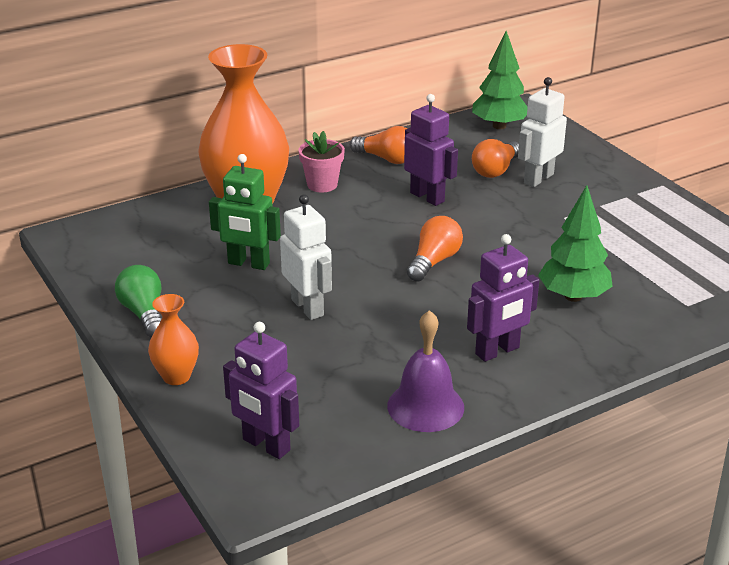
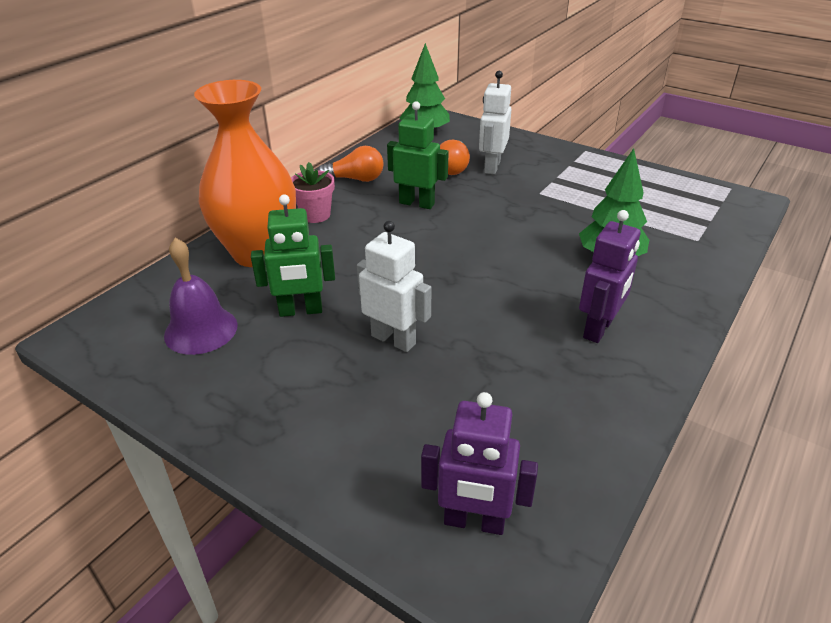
camera: 25 degrees left, 5 degrees up
green light bulb [115,265,162,337] -> none
orange vase [148,294,199,385] -> none
purple bell [387,310,464,432] -> purple bell moved to [164,238,238,355]
purple robot [404,94,458,206] -> green robot [387,101,449,209]
orange light bulb [407,216,463,281] -> none

